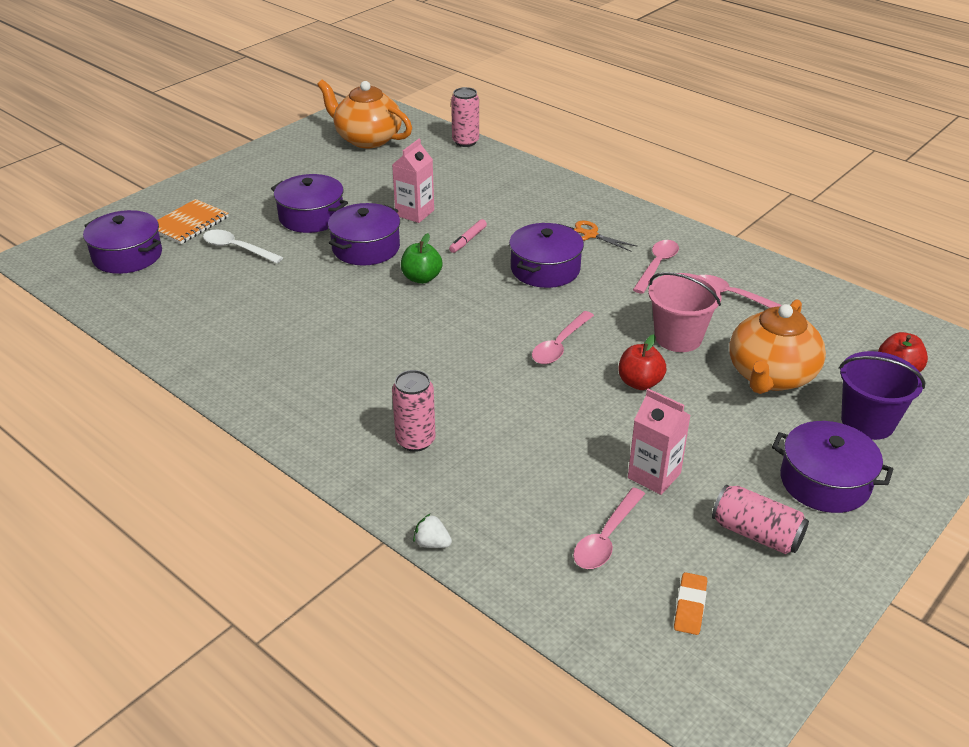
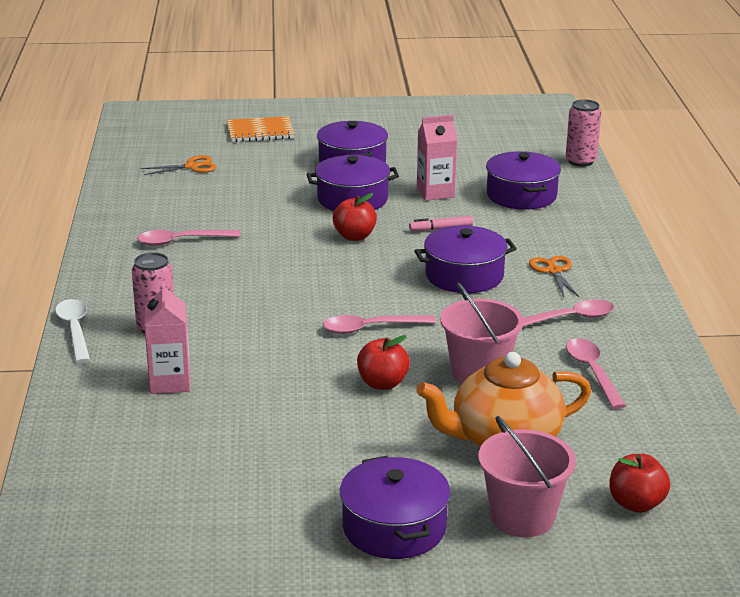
camera: 45 degrees right, 10 degrees down
purple pot [83,210,162,274] -> purple pot moved to [486,151,561,210]
white spoon [203,230,283,263] -> white spoon moved to [55,299,90,363]
orange teapot [317,80,412,148] -> none
green apple [401,233,443,284] -> red apple [333,193,377,241]
white strawberry [413,513,452,548] -> none
pink spoon [573,487,645,569] -> pink spoon moved to [137,230,241,246]
pink carton [628,389,691,495] -> pink carton moved to [144,281,190,394]
orange eraser [674,572,707,635] -> none
pink can [712,485,809,554] -> none
purple bucket [839,351,926,440] -> pink bucket [478,416,576,537]
none -> orange scissors [141,155,217,175]

